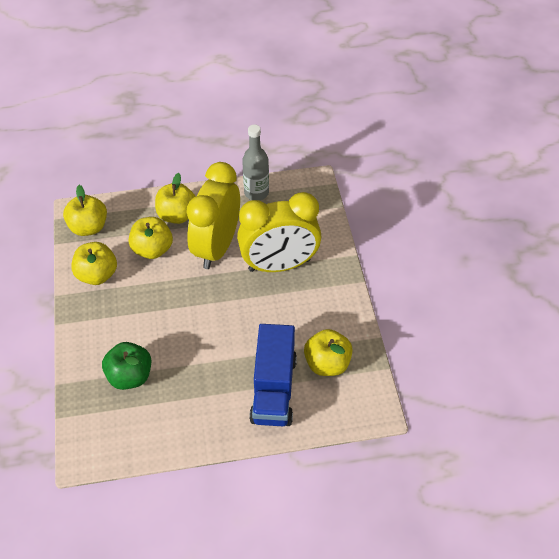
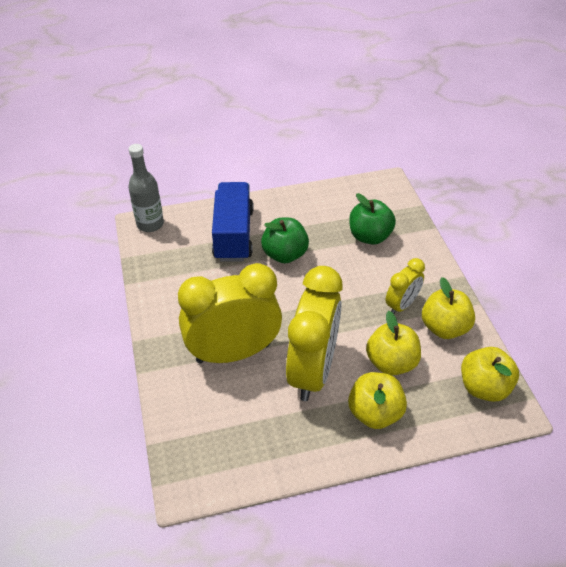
camera: 175 degrees right, 5 degrees down
grey bottle [242,125,269,200] -> grey bottle moved to [128,144,164,232]
yellow apple [304,329,353,376] -> none
none -> green apple [261,218,309,263]
none -> yellow clock [385,258,425,314]

